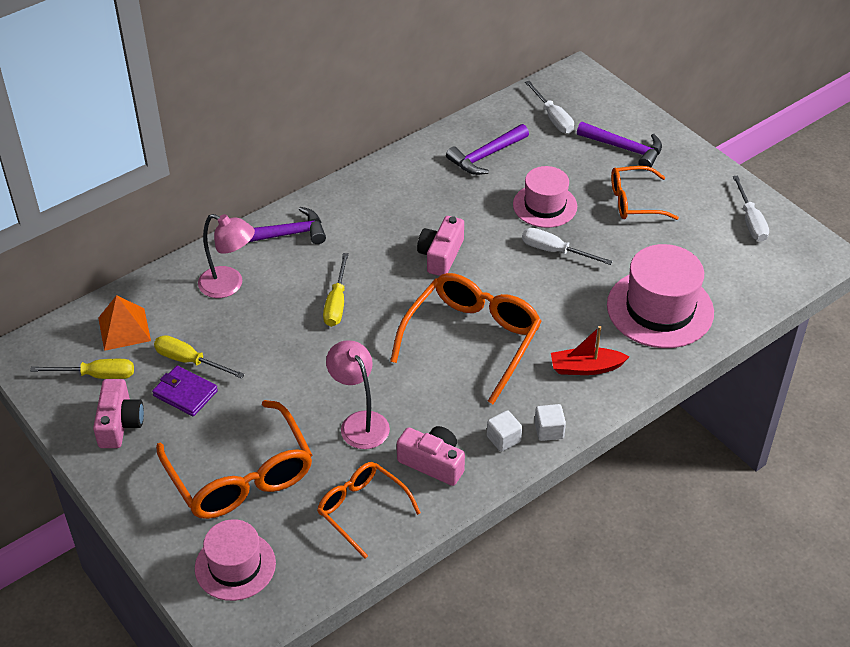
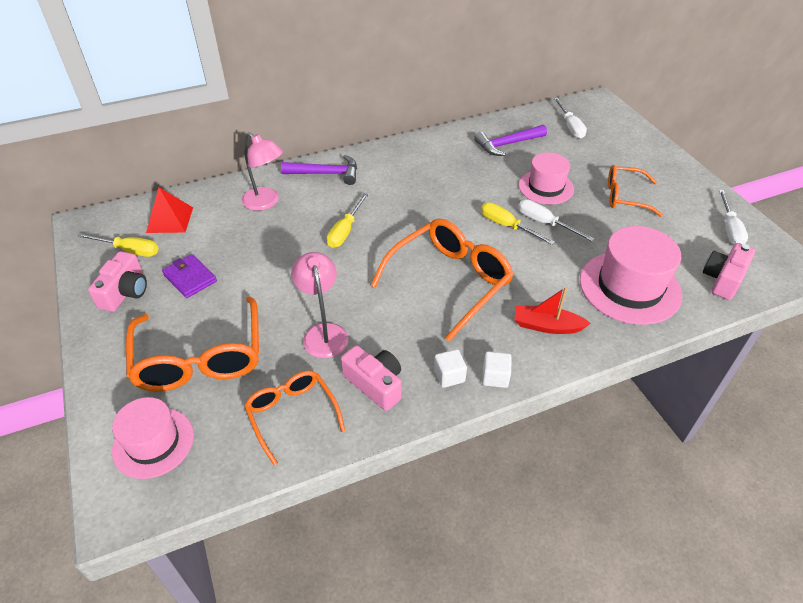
camera: 15 degrees right, 0 degrees up
orange pyramid [98,295,151,351] -> red pyramid [146,187,193,233]
yellow screwdriver [154,335,245,379] -> yellow screwdriver moved to [481,202,555,245]
pink camera [417,216,464,276] -> pink camera moved to [703,243,755,300]
purple hammer [577,122,662,168] -> none

